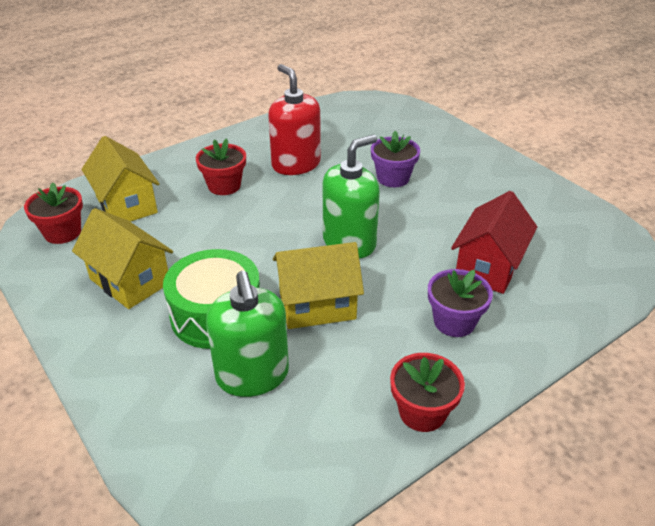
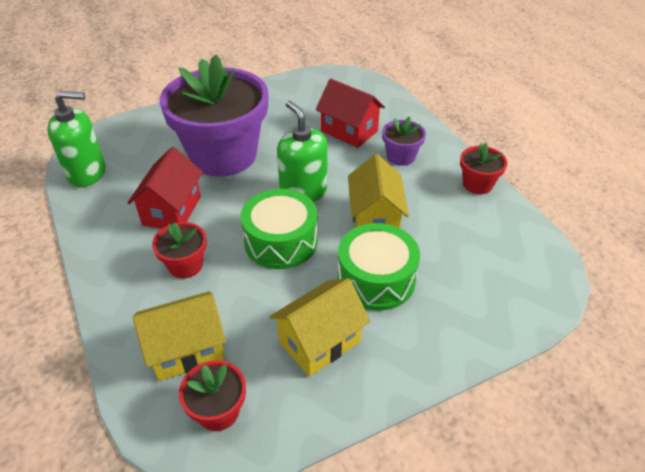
camera: 80 degrees left, 5 degrees up
green soap dispenser [206,271,289,397] -> green soap dispenser moved to [47,91,105,187]
red soap dispenser [268,64,321,175] -> red house [127,147,203,229]
purple flower pot [371,131,420,187] -> purple flower pot [160,55,269,177], size x2.35
none -> green drum [241,189,318,269]

